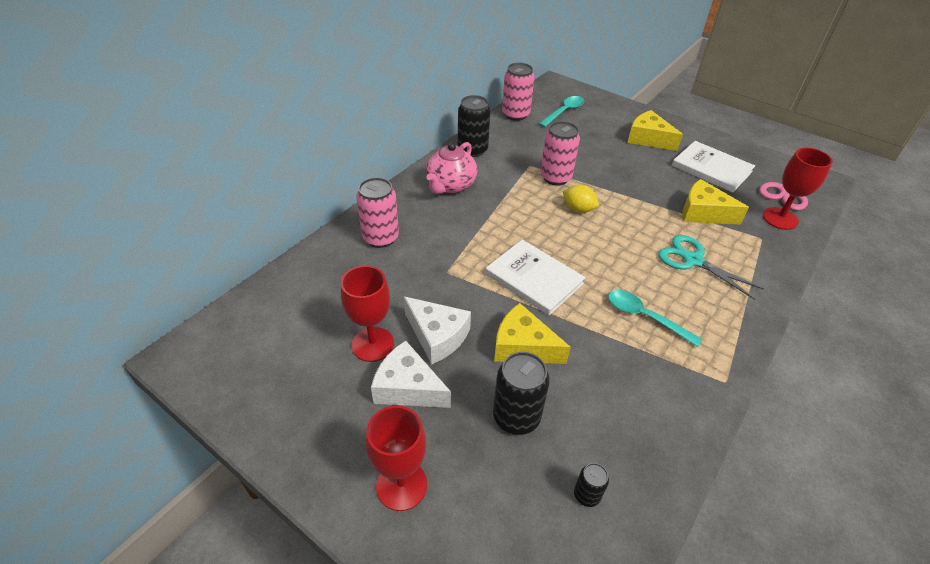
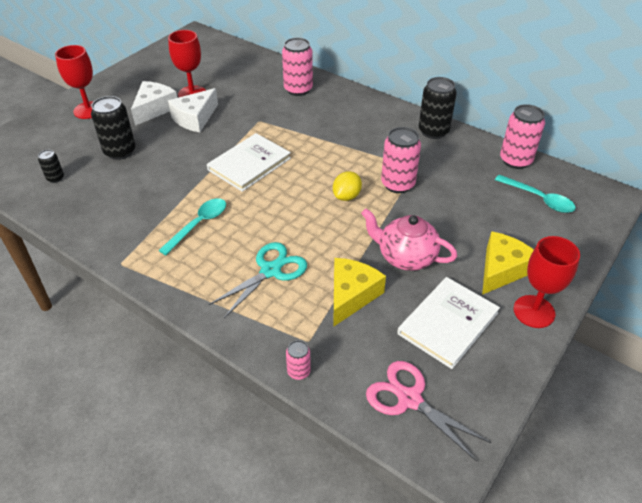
camera: 90 degrees right, 0 degrees up
pink teapot [426,142,477,194] -> pink teapot moved to [361,209,457,271]
yellow cheese [494,303,571,364] -> none
red goblet [763,148,833,230] -> red goblet moved to [513,236,580,328]
none -> pink can [286,340,311,380]

